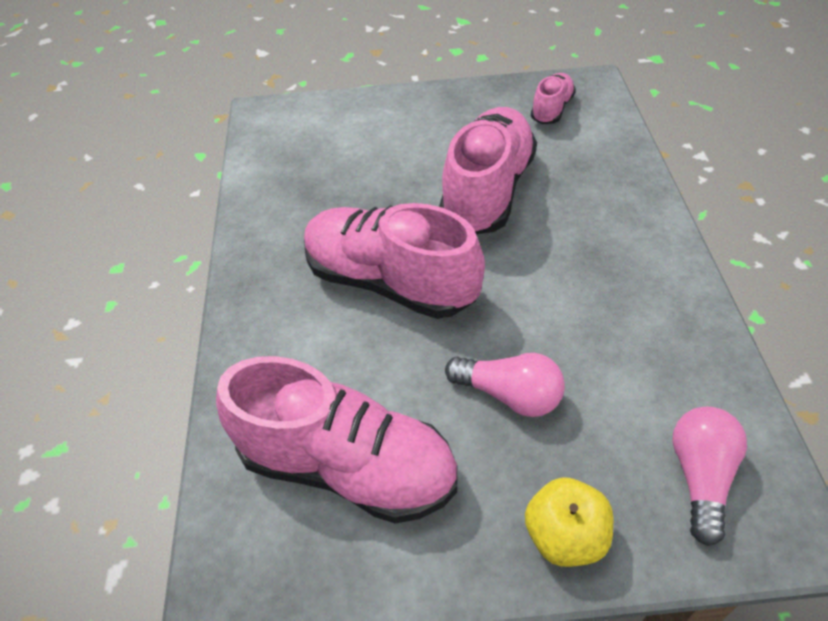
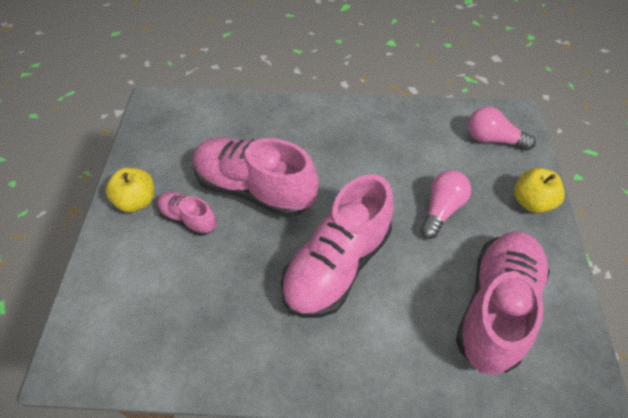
camera: 85 degrees left, 5 degrees up
pink shoe [531,73,576,124] -> pink shoe moved to [157,192,216,236]
none -> yellow apple [106,168,154,212]

